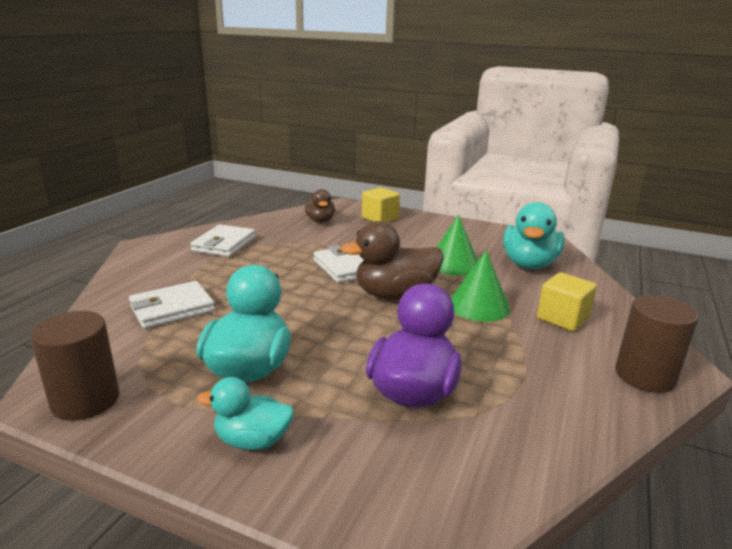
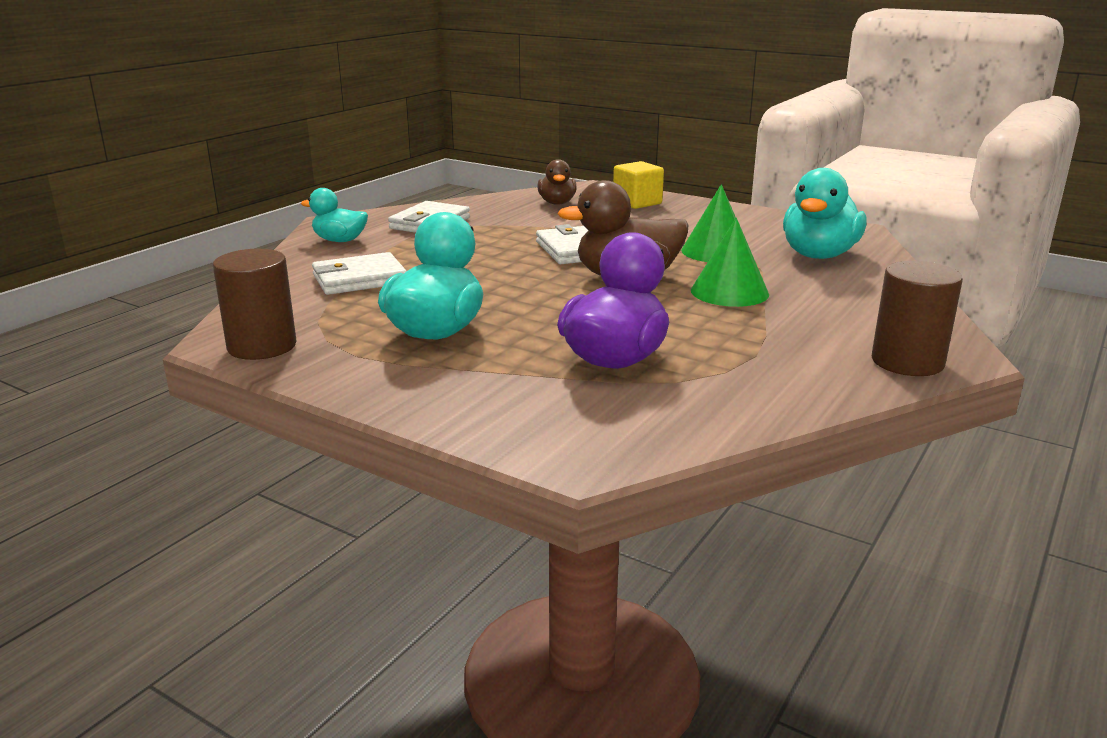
camera: 10 degrees right, 0 degrees up
turquoise duck [197,377,294,450] -> turquoise duck moved to [301,188,368,242]
yellow cube [537,272,597,331] -> none

